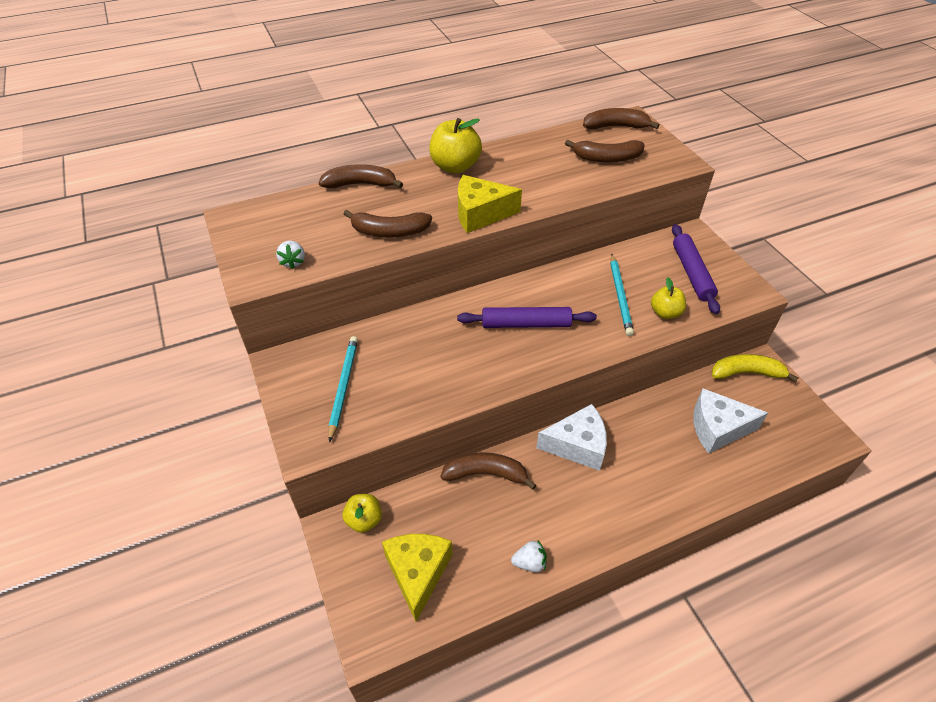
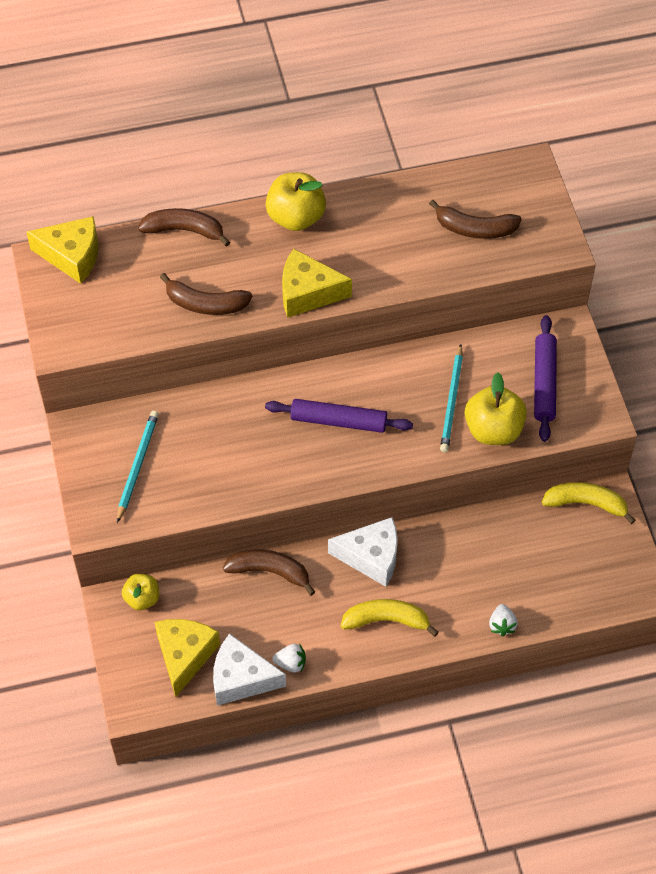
camera: 10 degrees right, 10 degrees up
white strawberry [276,241,305,269] -> white strawberry moved to [489,604,518,636]
brown banana [583,108,660,129] -> none
yellow apple [651,278,686,319] -> yellow apple [465,372,527,445], size x1.66
white cheese [693,388,768,454] -> white cheese moved to [213,633,286,706]
none -> yellow cheese [27,216,99,284]
none -> yellow banana [341,599,438,637]

